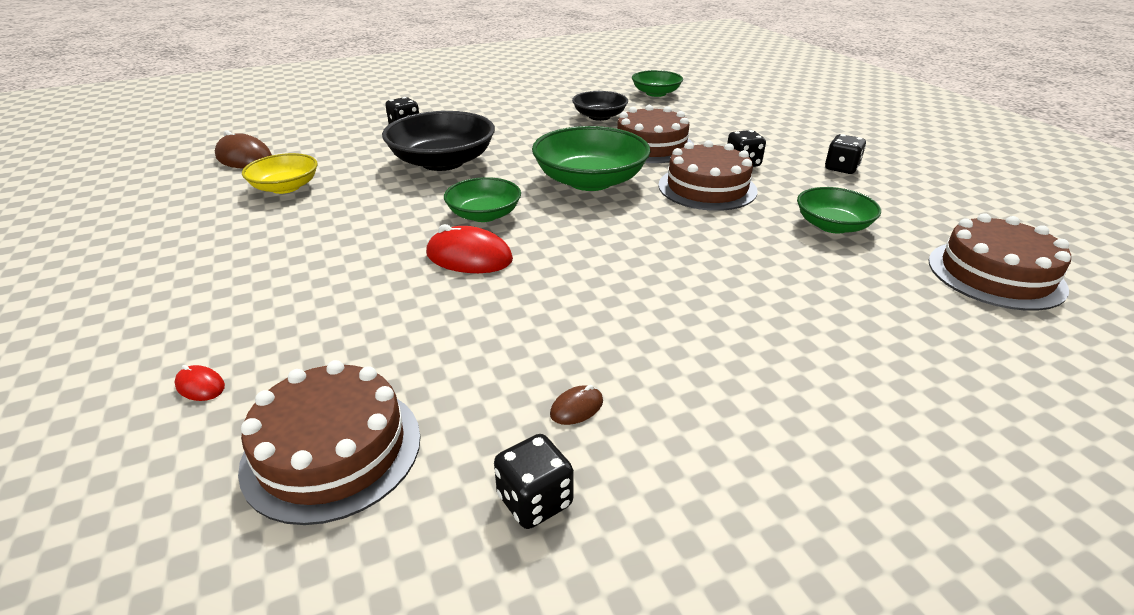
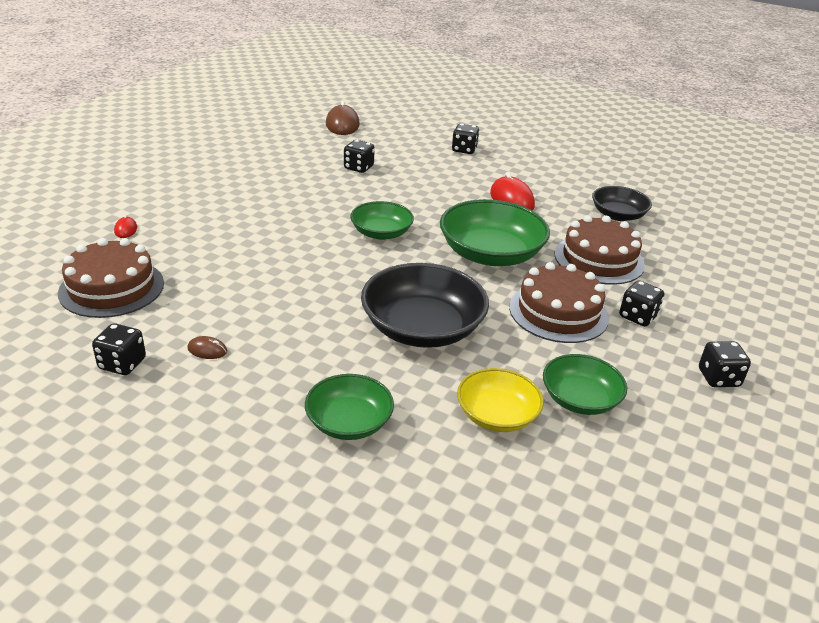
camera: 50 degrees right, 0 degrees up
yellow bowl [242,153,318,194] -> yellow bowl moved to [457,368,544,432]
black bowl [382,111,495,171] -> black bowl moved to [361,263,489,348]
red mouse [426,224,513,273] -> red mouse moved to [490,172,535,210]
green bowl [632,70,683,97] -> green bowl moved to [305,374,394,440]
brown cake [928,214,1071,311] -> none
none -> black dice [344,140,375,173]

